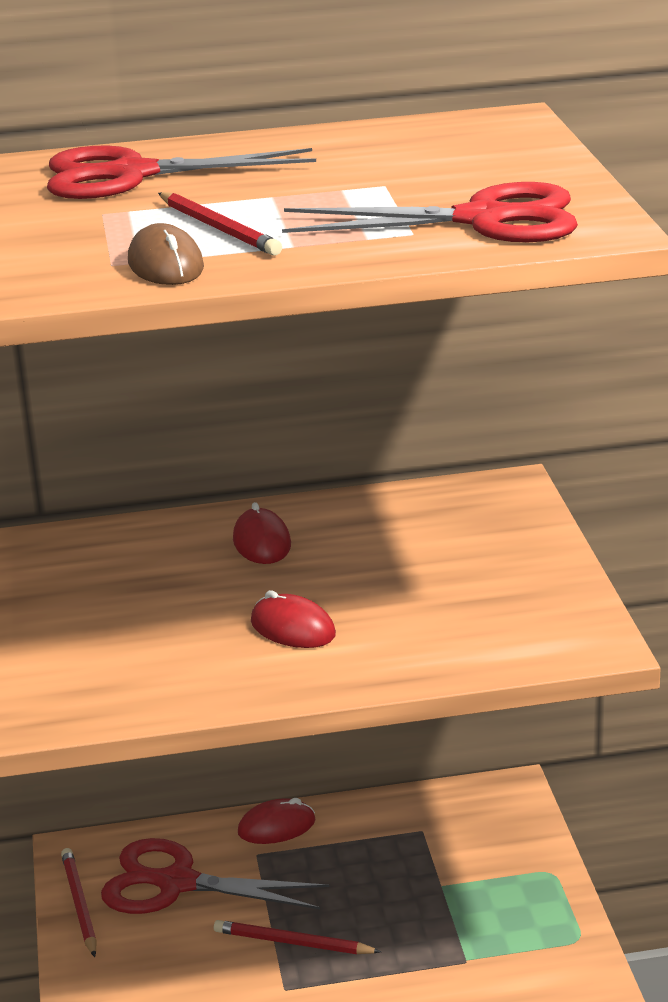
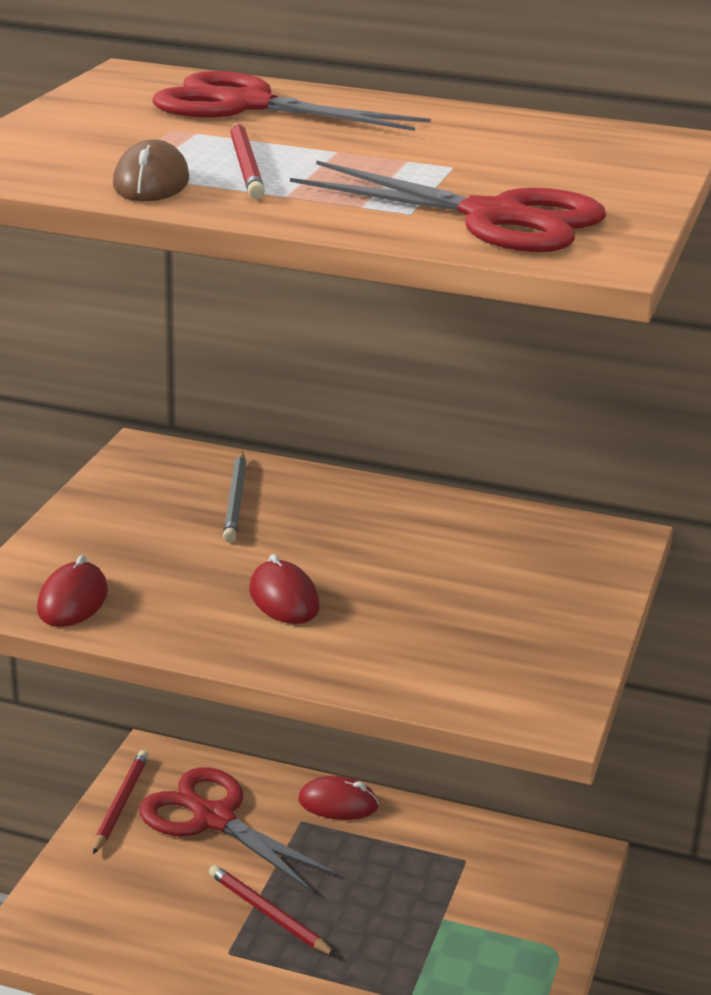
camera: 25 degrees right, 0 degrees up
red mouse [233,502,291,564] -> red mouse moved to [37,555,108,627]
none -> grey pencil [223,451,247,542]

